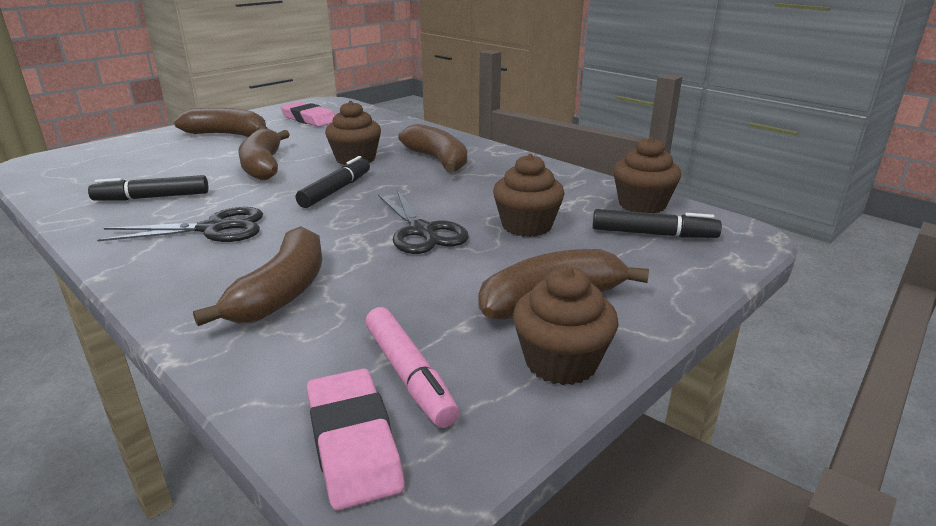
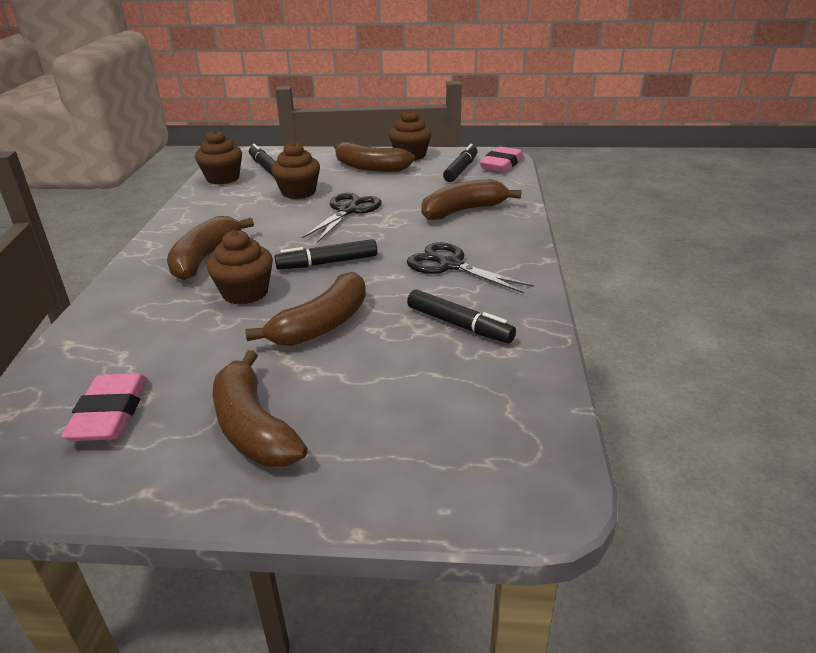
camera: 130 degrees left, 5 degrees up
pink marker [365,307,459,428] -> black marker [443,144,478,182]

